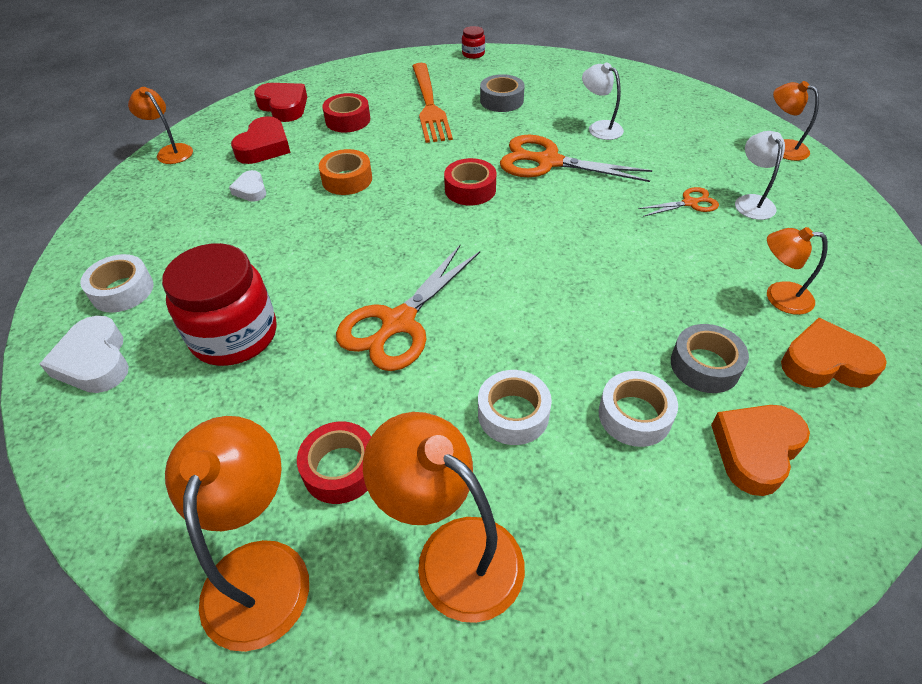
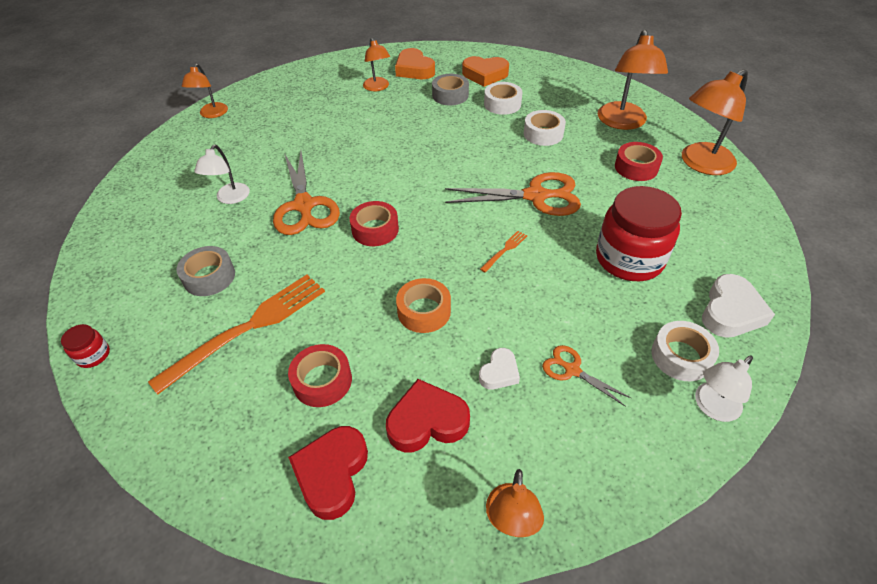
camera: 125 degrees left, 0 degrees up
orange scissors [638,187,719,217] -> orange scissors moved to [542,345,631,407]
white lamp [735,131,785,220] -> white lamp moved to [695,355,753,422]
none -> orange fork [480,231,527,273]

